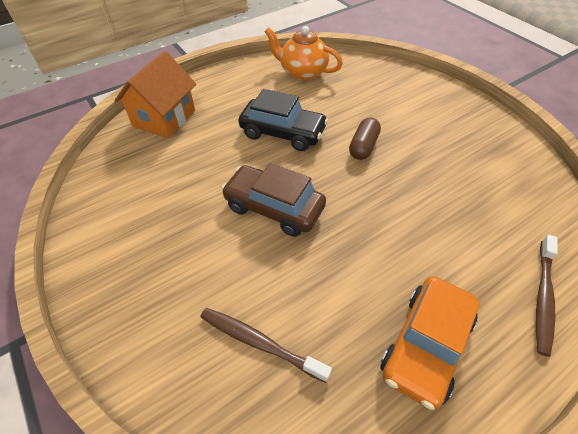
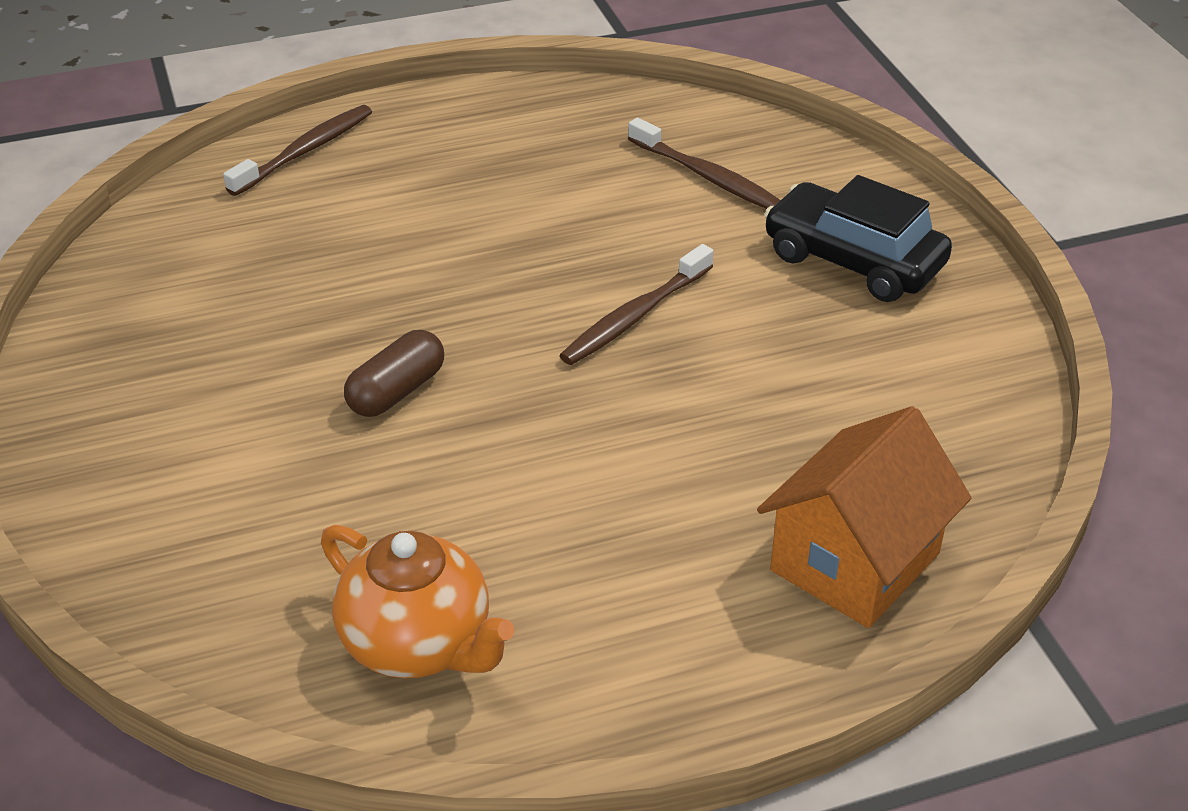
camera: 165 degrees left, 10 degrees down
brown car [221,163,326,237] -> brown toothbrush [559,244,713,365]
black car [238,89,328,151] -> black car moved to [764,175,952,302]
orange car [380,276,480,410] -> none

